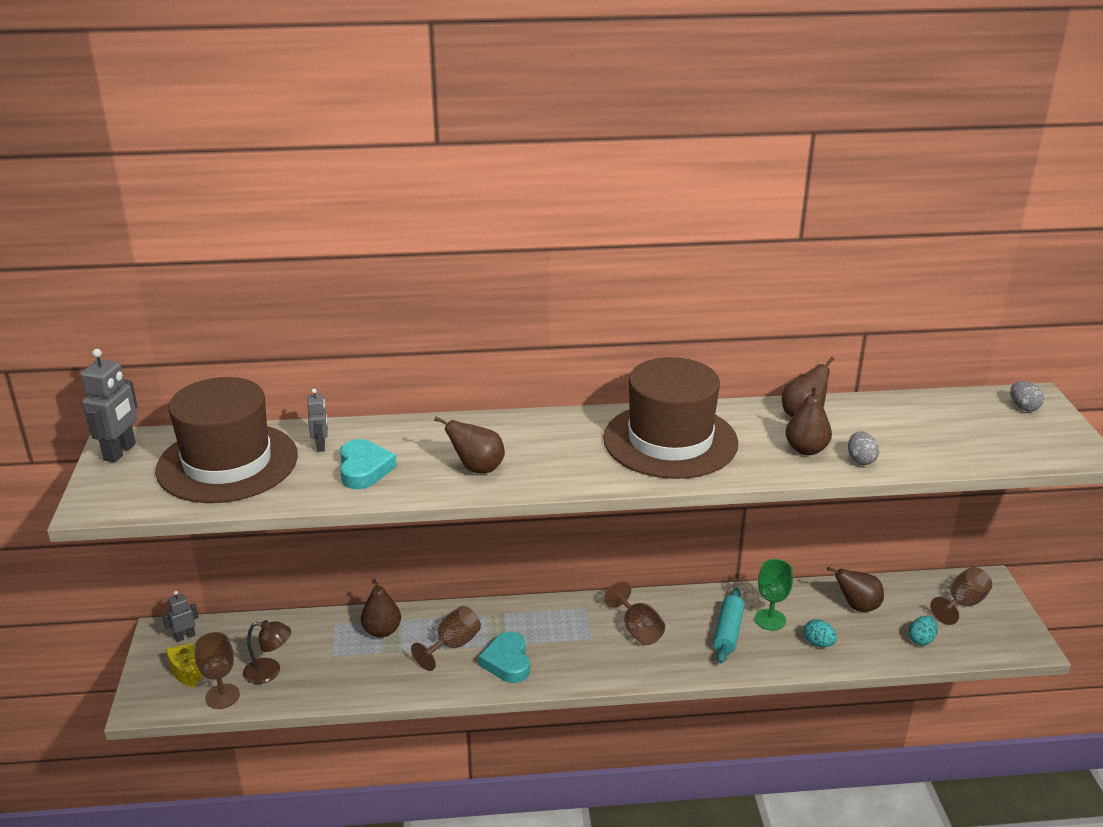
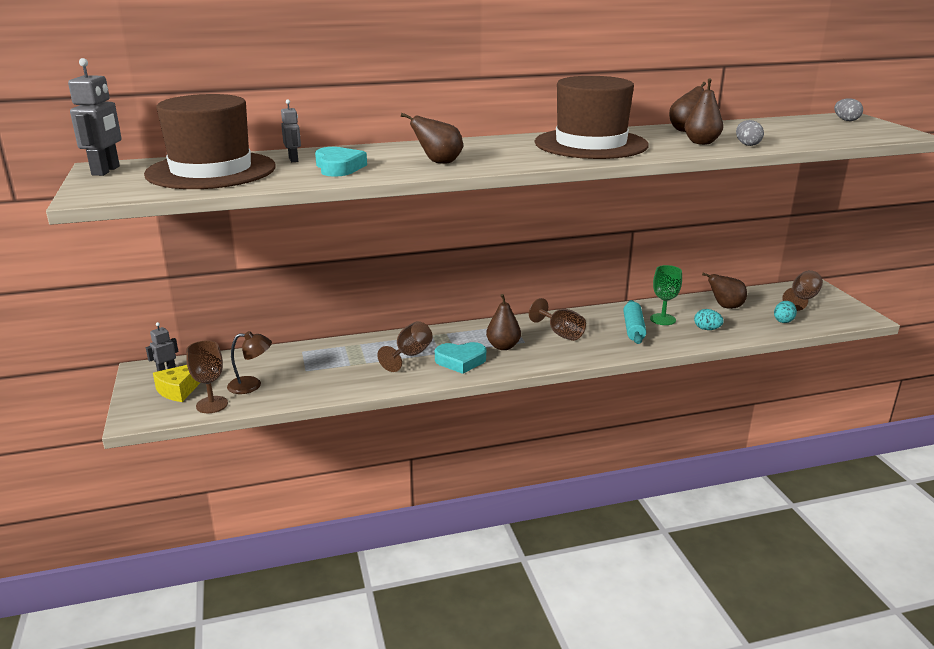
camera: 10 degrees left, 5 degrees down
brown pear [361,579,401,638] -> brown pear moved to [486,294,521,350]
turquoise heart [479,632,530,683] -> turquoise heart turned 75 degrees counterclockwise [435,342,486,374]

